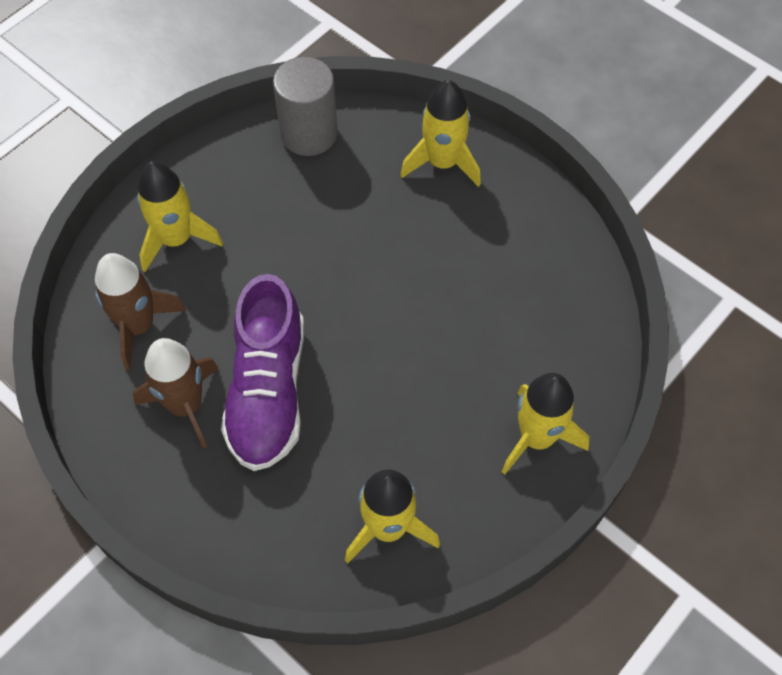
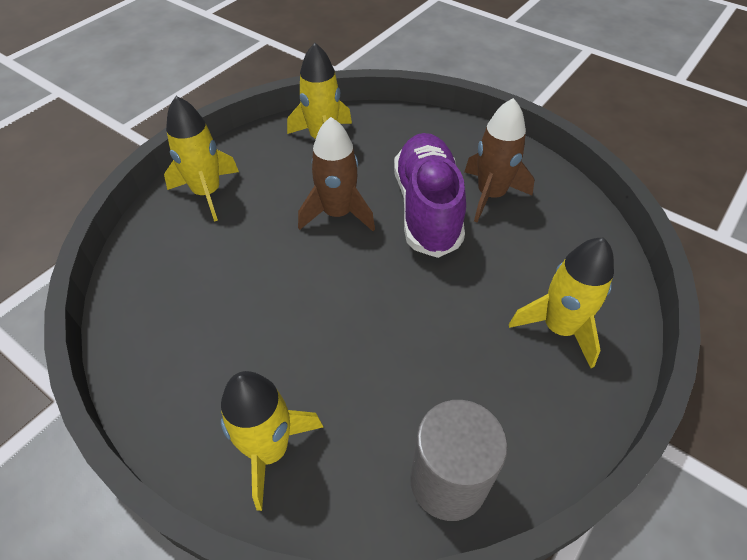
camera: 175 degrees right, 10 degrees down
brown rocket [95,253,186,370] -> brown rocket moved to [298,117,375,231]

